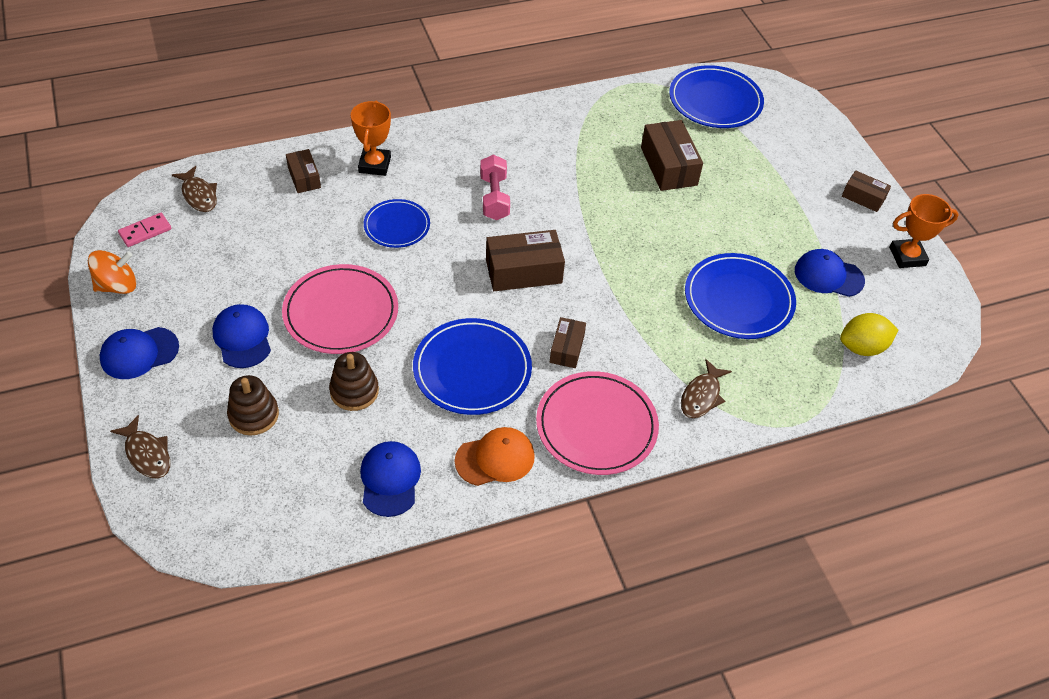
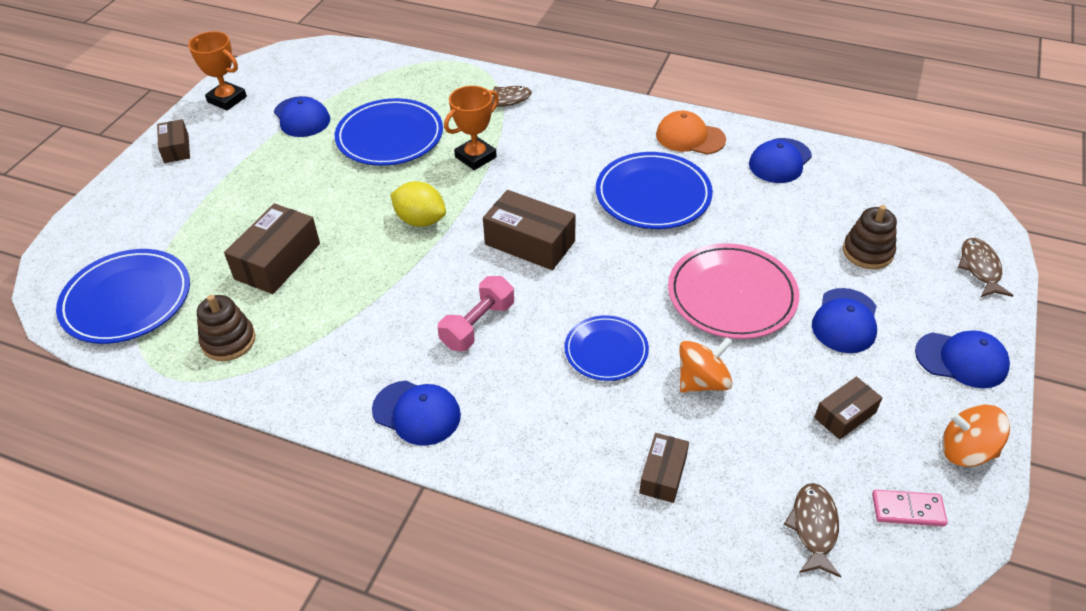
camera: 135 degrees left, 5 degrees down
brown stacking toy [329,352,379,411] -> brown stacking toy moved to [197,295,256,361]
orange trophy [351,100,391,176] -> orange trophy moved to [444,86,499,170]
pink plate [536,371,659,475] -> none
brown box [550,317,586,368] -> brown box moved to [814,377,882,440]
yellow lemon [840,313,898,356] -> yellow lemon moved to [390,181,446,227]
none -> blue cap [372,381,461,446]
none -> orange spinning top [679,337,733,393]

